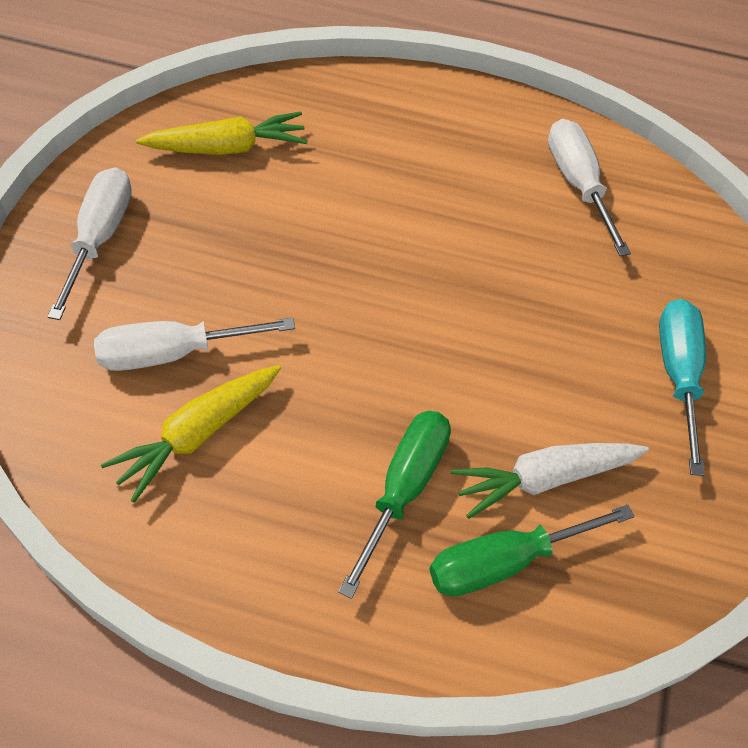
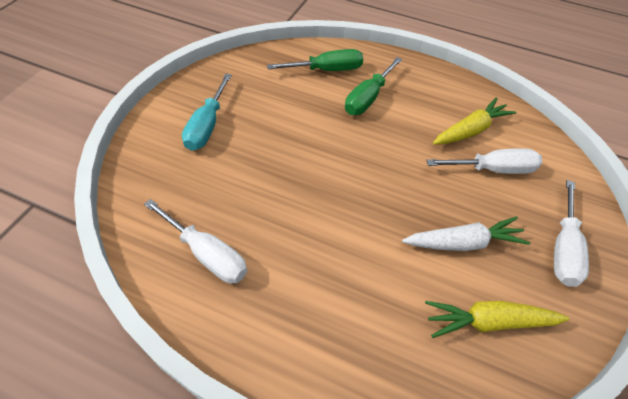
camera: 170 degrees left, 5 degrees down
white carrot [451,443,649,519] -> white carrot moved to [402,217,531,251]
white screwdriver [548,119,631,256] -> white screwdriver turned 45 degrees counterclockwise [144,199,247,284]

